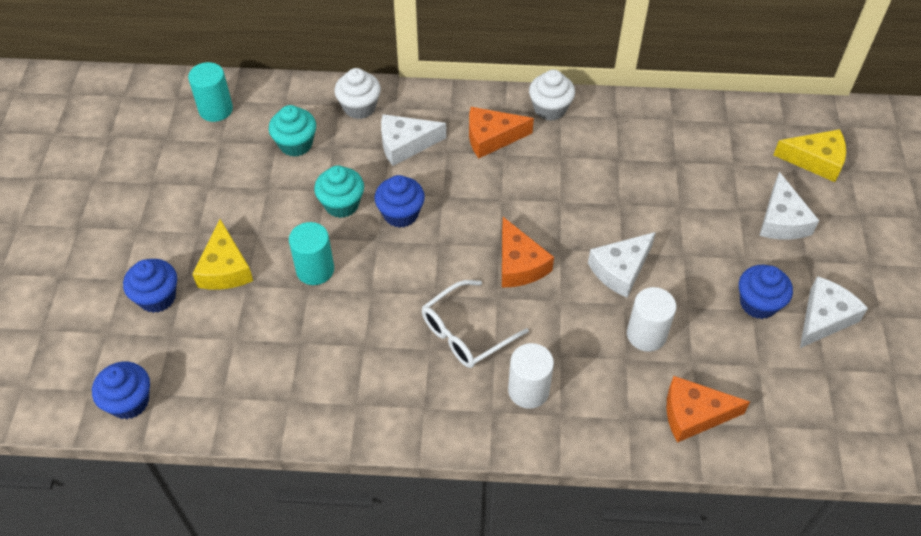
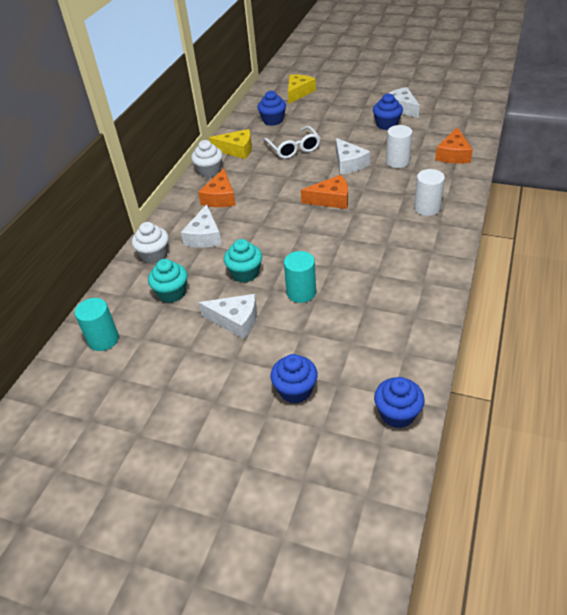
camera: 70 degrees left, 10 degrees down
yellow cheese [193,219,253,290] -> yellow cheese moved to [209,129,252,159]
blue cupcake [374,175,425,228] -> blue cupcake moved to [258,91,286,126]
white glasses [422,280,529,368] -> white glasses moved to [263,126,320,159]
white cheese [759,172,819,240] -> white cheese moved to [198,294,257,339]

